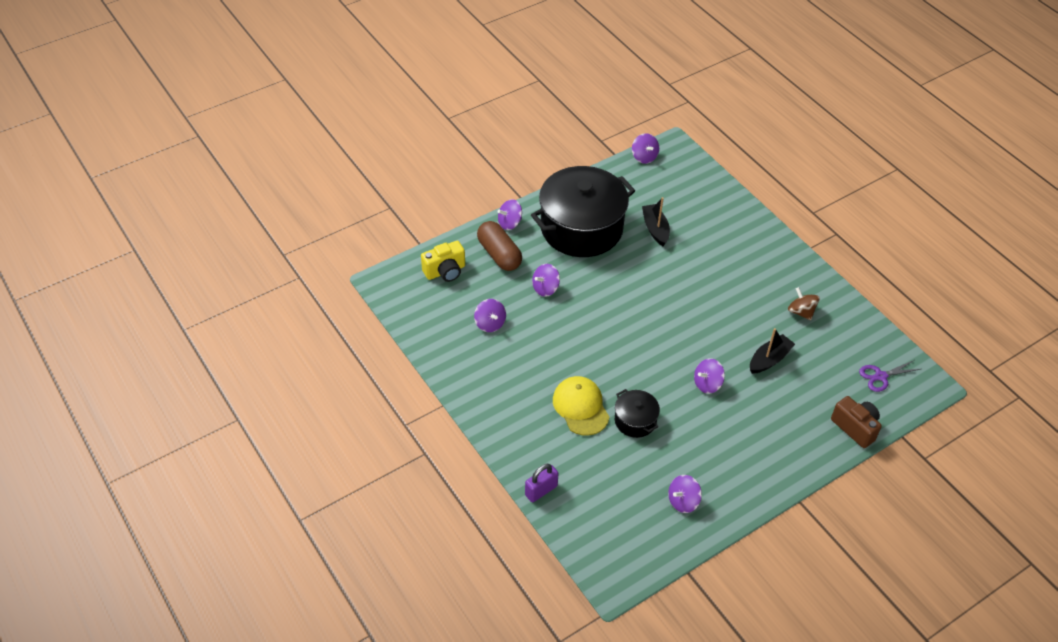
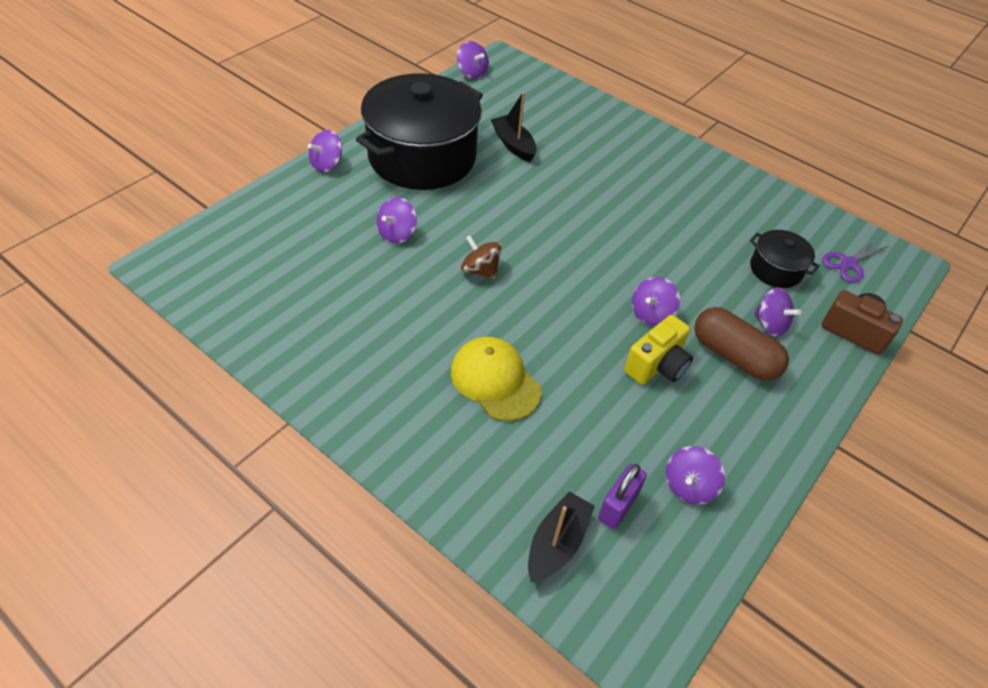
camera: 20 degrees left, 0 degrees up
yellow camera [421,241,465,282] -> yellow camera moved to [624,315,693,385]
purple spinning top [474,299,506,332] -> purple spinning top moved to [754,288,801,337]
brown capsule [477,221,522,271] -> brown capsule moved to [695,307,789,381]
purple padlock [525,464,558,502] -> purple padlock moved to [598,464,647,529]
black pot [615,389,660,438] -> black pot moved to [750,230,820,288]
black boat [750,328,795,374] -> black boat moved to [528,491,595,583]
brown spinning top [788,287,820,320] -> brown spinning top moved to [461,235,502,279]

